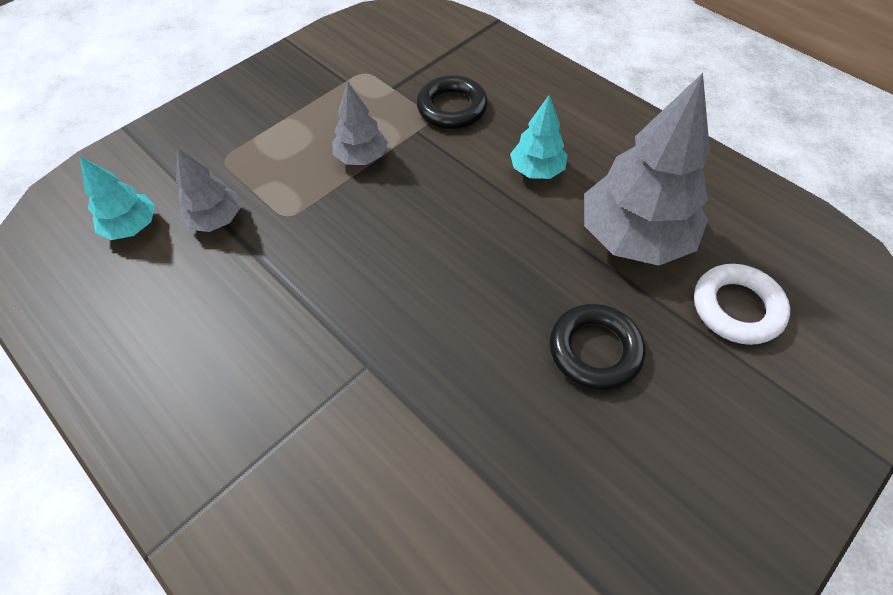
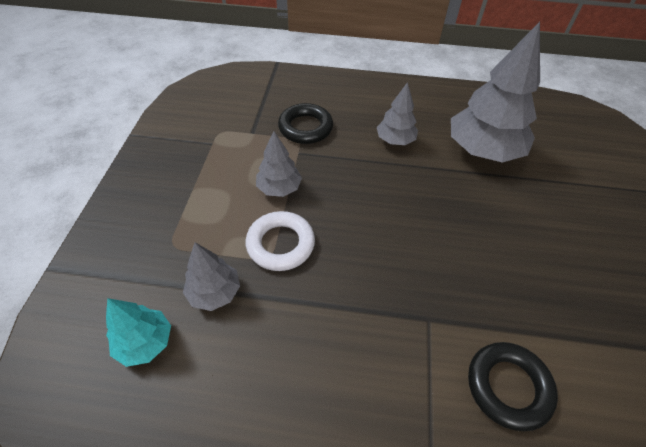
camera: 40 degrees left, 5 degrees down
turquoise tree [510,95,568,179] -> grey tree [377,82,418,145]
black ring [549,303,645,391] -> black ring moved to [468,342,558,431]
white ring [694,264,790,345] -> white ring moved to [245,211,315,271]

